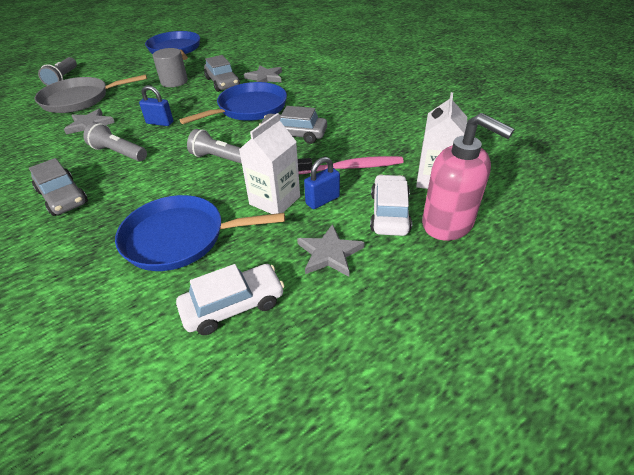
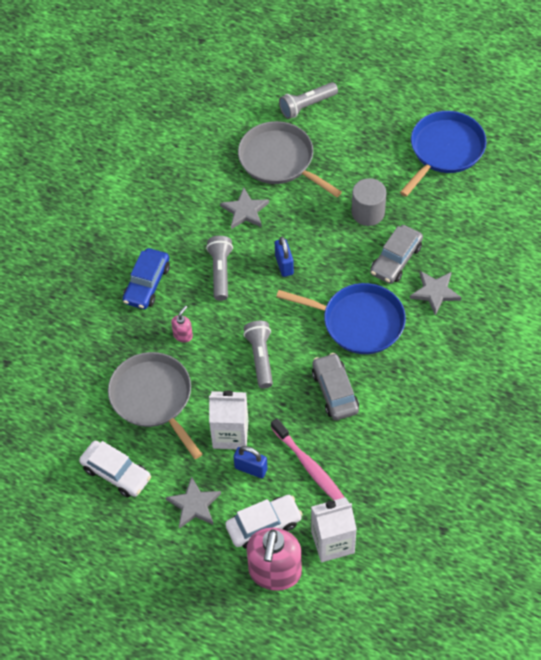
camera: 60 degrees right, 15 degrees up
grey car [29,158,88,216] -> blue car [123,248,170,309]
blue pan [115,195,285,271] -> grey pan [108,352,202,459]
none -> pink soap dispenser [171,306,193,343]

